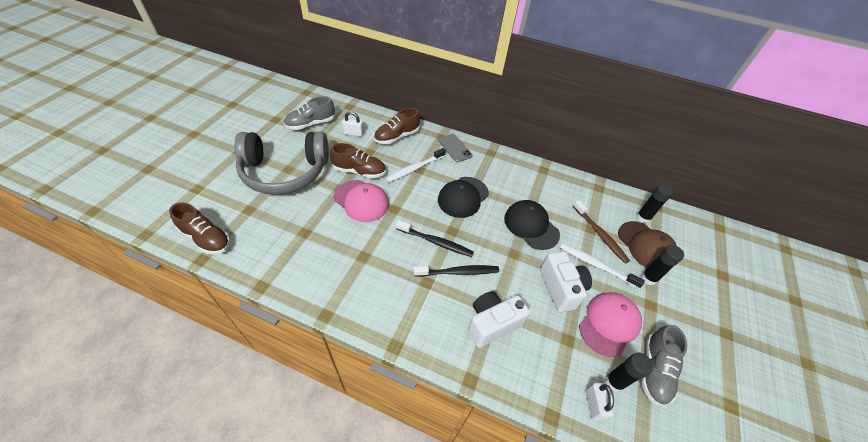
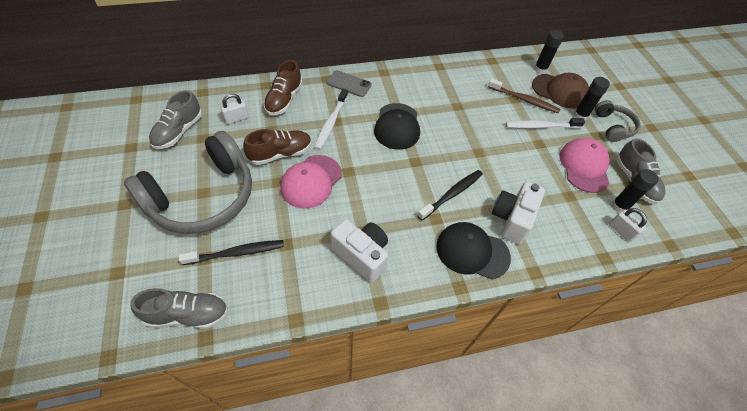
camera: 35 degrees left, 5 degrees up
brown shoe [169,202,230,255] -> grey shoe [131,288,228,329]
pink cap [334,180,389,222] -> pink cap turned 120 degrees clockwise [280,155,342,209]
black toothbrush [396,220,474,257] -> black toothbrush moved to [179,240,284,265]
black cap [504,200,560,250] -> black cap moved to [436,222,511,279]
white camera [540,251,592,312] -> white camera moved to [331,219,388,283]
none -> grey headphones [595,100,640,142]

